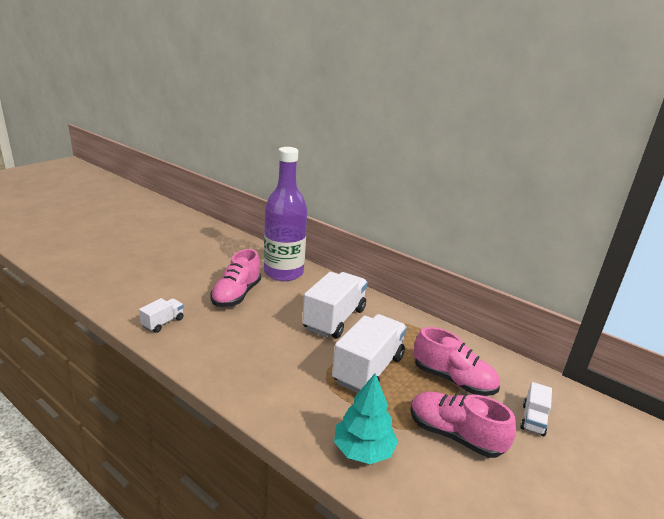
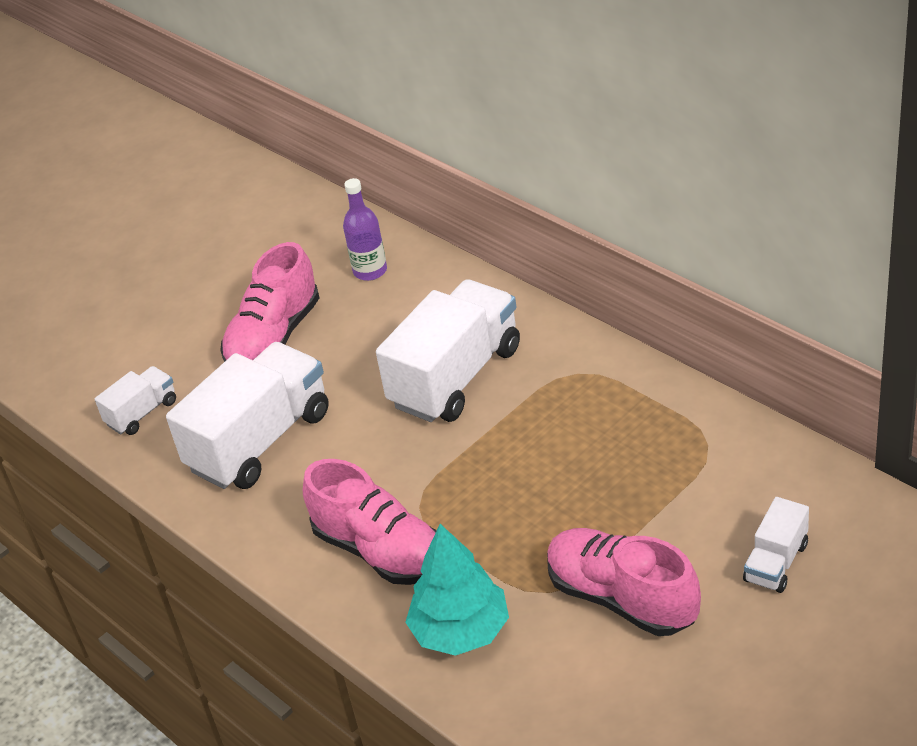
camera: 15 degrees right, 15 degrees up
purple bottle [264,147,307,281] -> purple bottle [343,178,387,281], size x0.43
white truck [332,314,407,393] -> white truck moved to [166,342,329,489]
pink shoe [413,327,500,396] -> pink shoe moved to [303,459,437,585]

